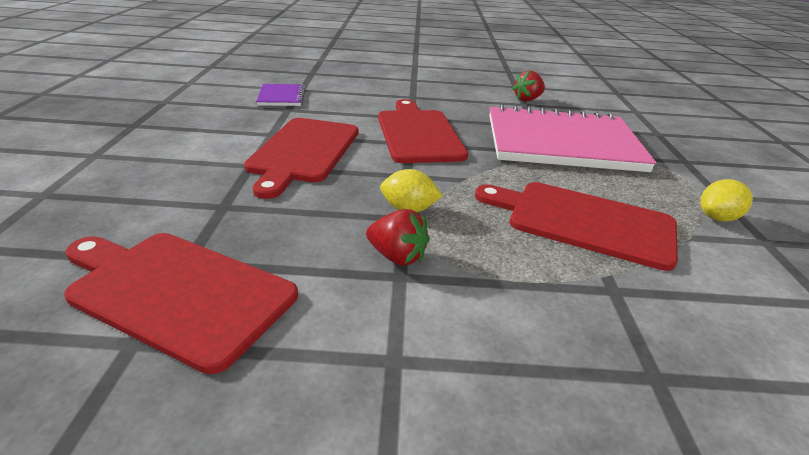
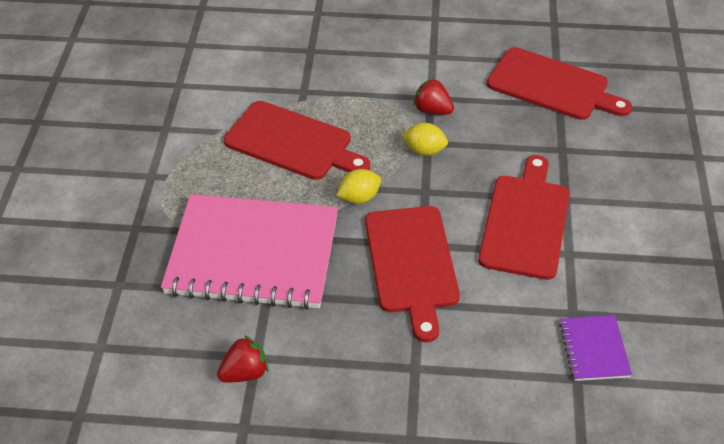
camera: 175 degrees left, 15 degrees up
yellow lemon [700,179,753,222] -> yellow lemon moved to [336,169,381,204]

